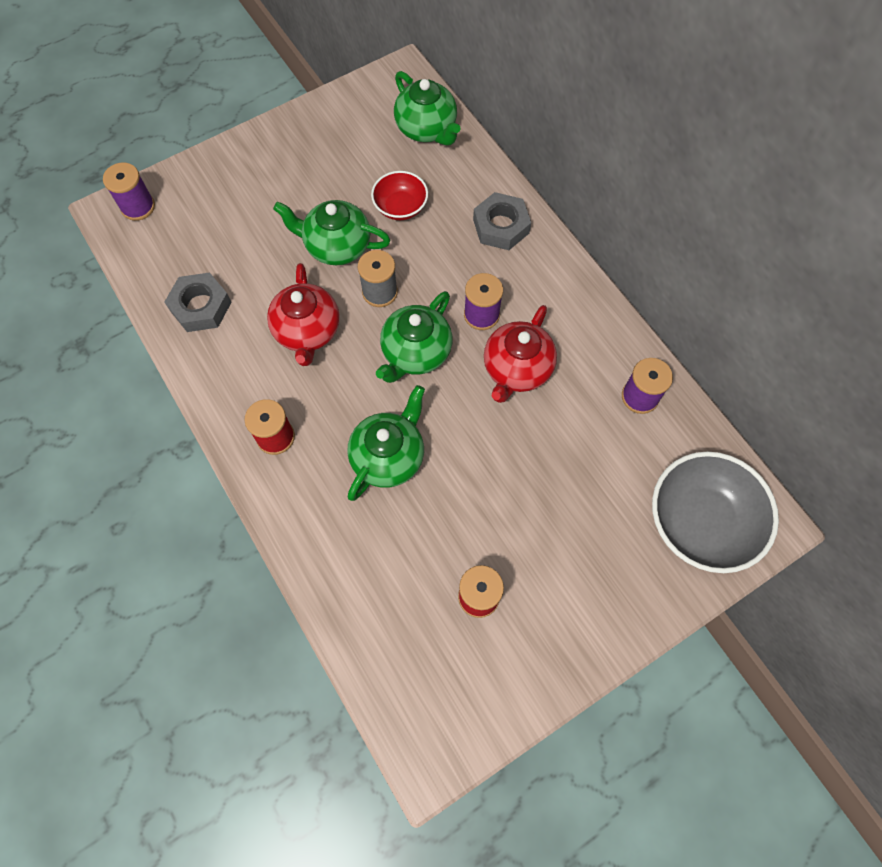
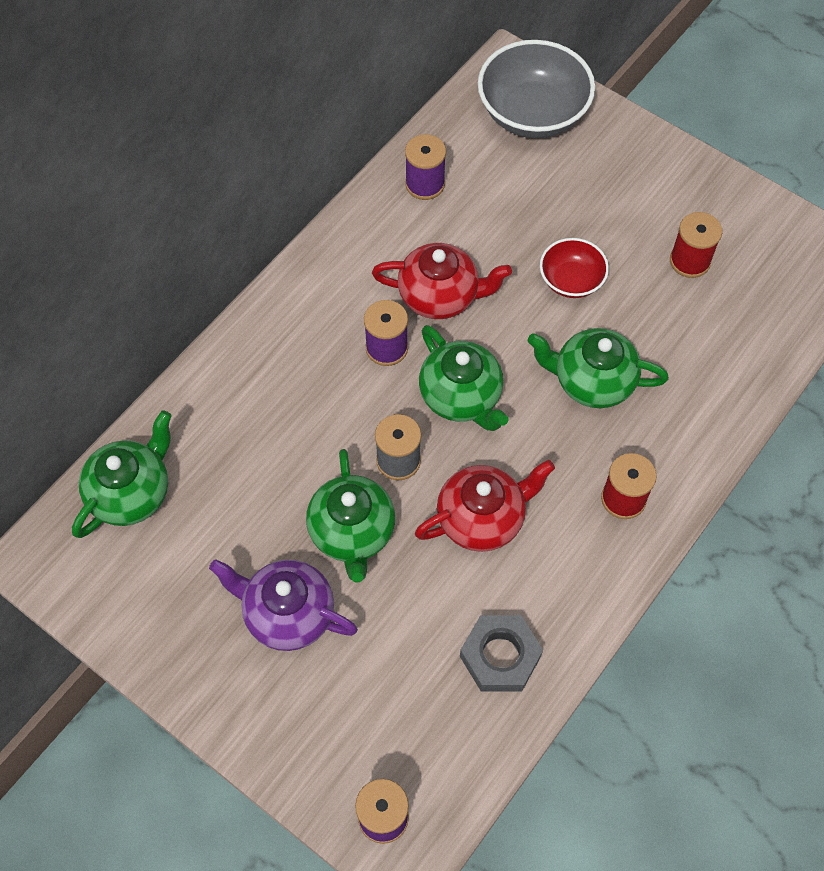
camera: 110 degrees left, 5 degrees down
red bowl [371,171,428,220] -> red bowl moved to [540,238,609,298]
green teapot [376,291,452,383] -> green teapot turned 45 degrees clockwise [419,325,508,431]
grey nut [473,192,531,250] -> none
none -> purple teapot [209,559,358,651]

